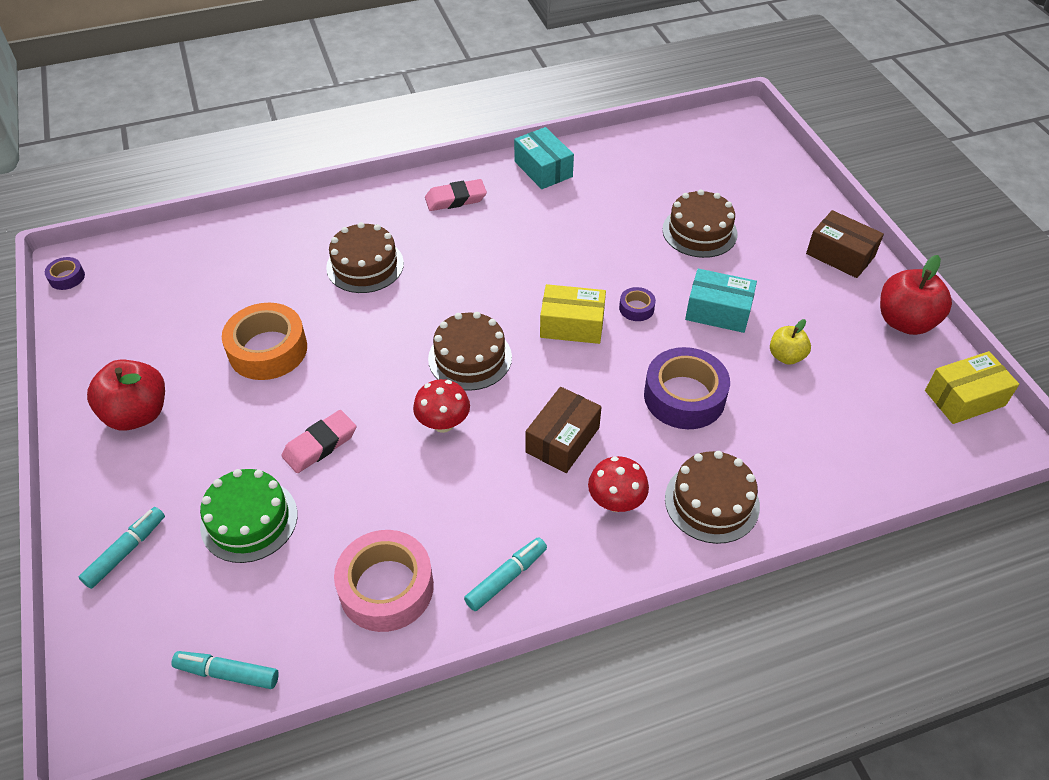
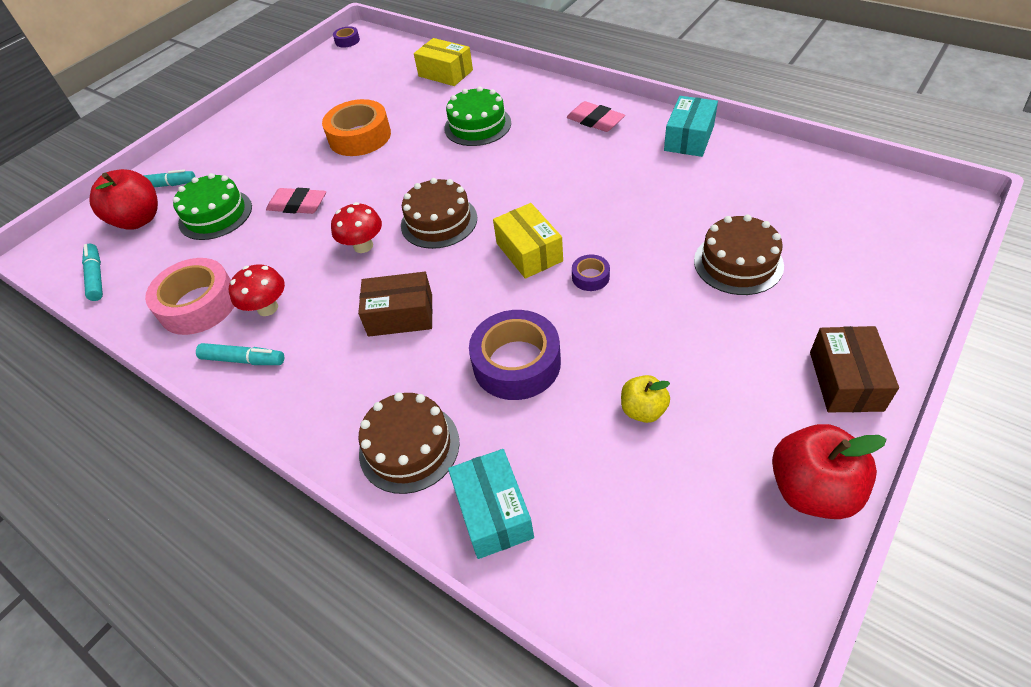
camera: 60 degrees right, 0 degrees up
red apple [87,360,165,430] -> red apple moved to [89,169,158,230]
brown cake [326,222,404,293] -> green cake [444,86,511,146]
red mushroom [588,456,649,512] -> red mushroom moved to [229,264,285,316]
turquoise box [685,269,757,333] -> turquoise box moved to [448,449,534,559]
yellow box [925,351,1019,424] -> yellow box moved to [414,38,473,86]

